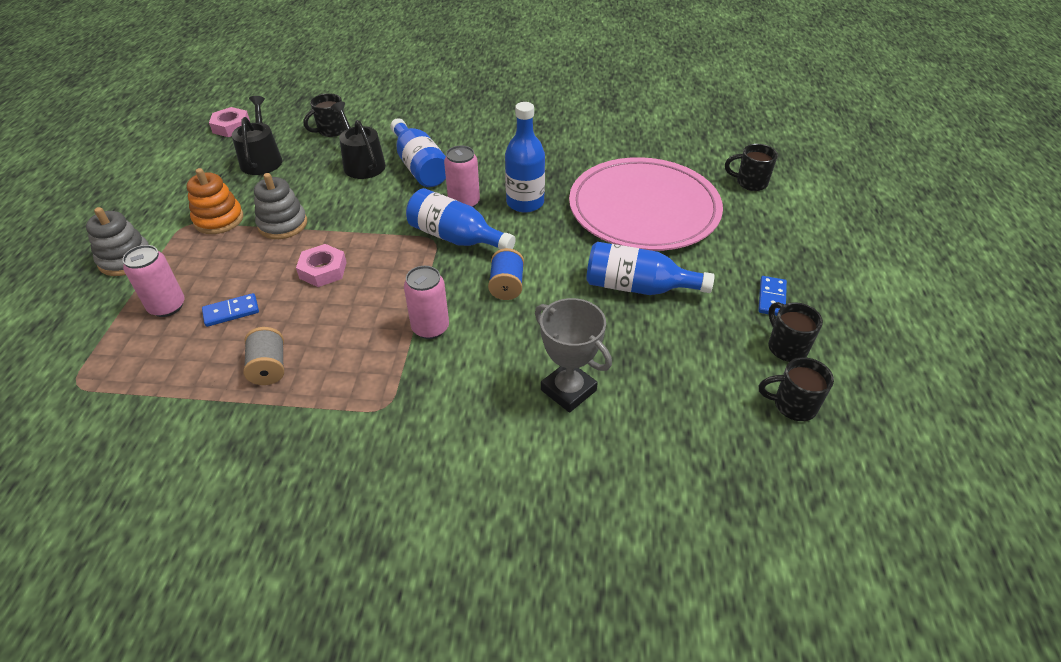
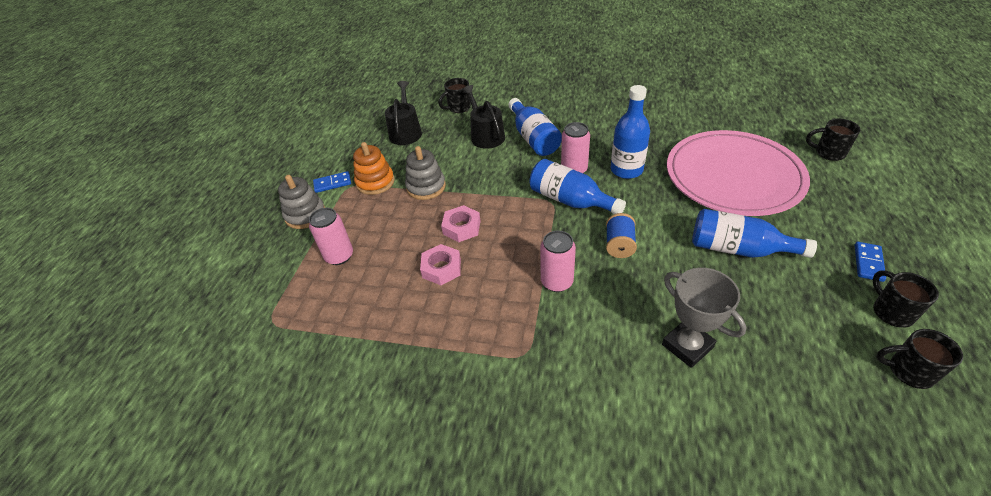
camera: 10 degrees right, 0 degrees up
blue domino [202,293,259,327] -> blue domino moved to [313,171,351,193]
pink nut [209,107,250,137] -> pink nut moved to [420,244,461,285]
grey spool [243,327,284,385] -> none

